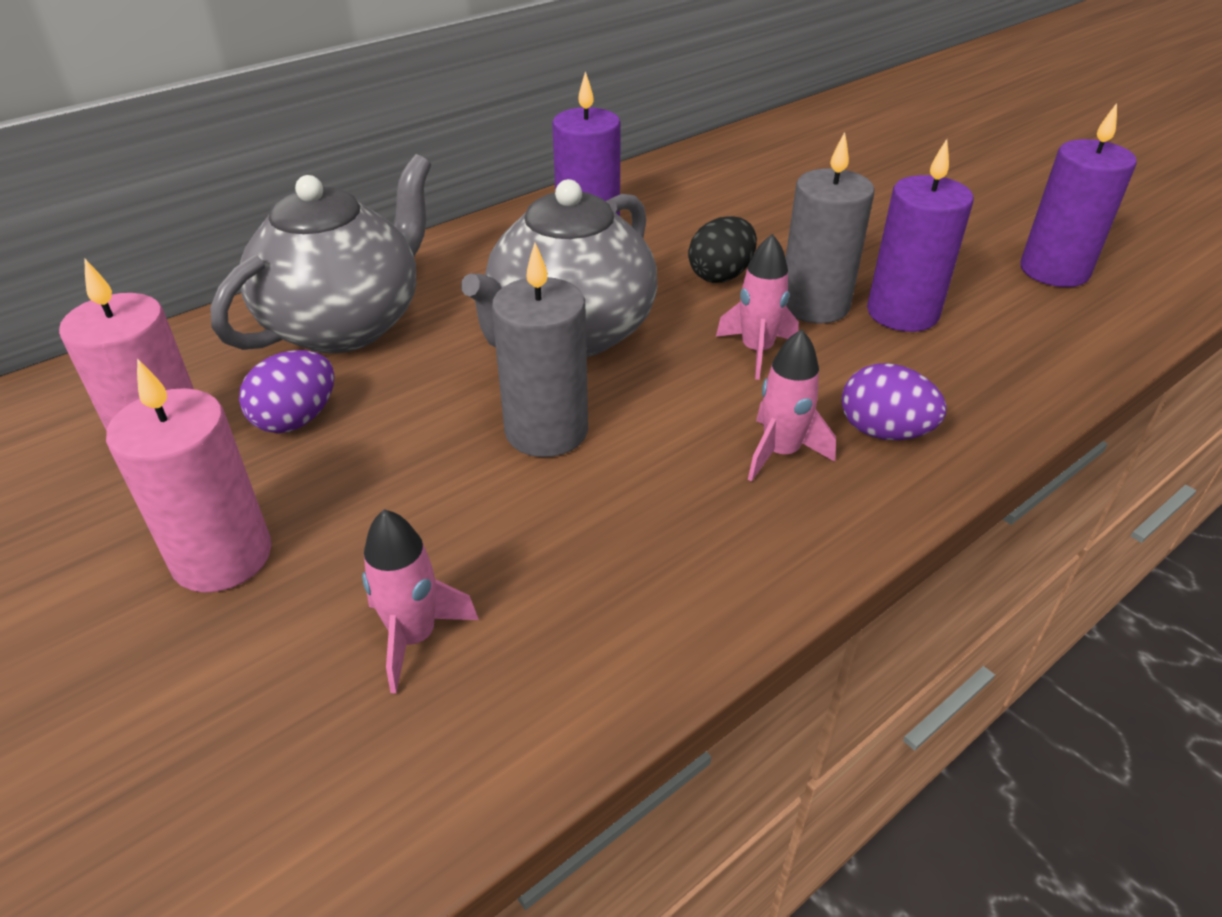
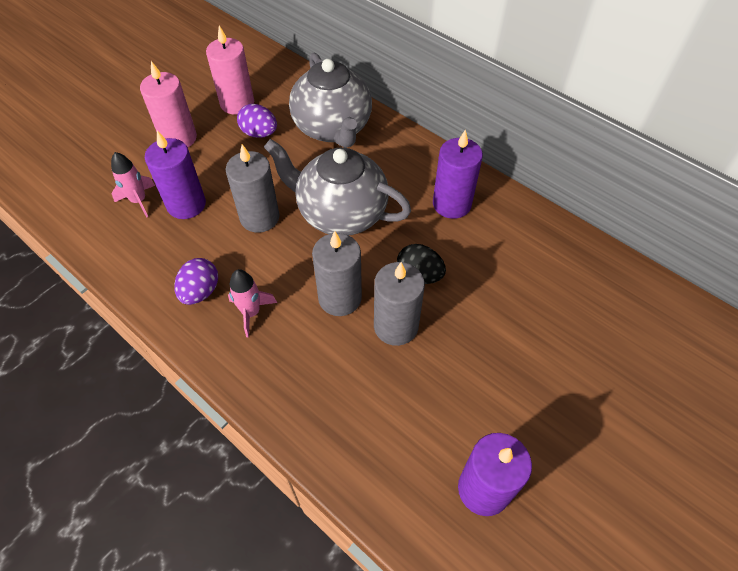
camera: 80 degrees right, 15 degrees up
grey teapot [210,154,431,353] -> grey teapot turned 45 degrees clockwise [289,52,372,148]
pink rocket [716,234,799,380] -> grey candle [312,231,362,316]
purple egg [841,363,947,440] -> purple egg moved to [174,258,218,305]
purple candle [867,139,973,332] -> purple candle moved to [145,130,206,219]

